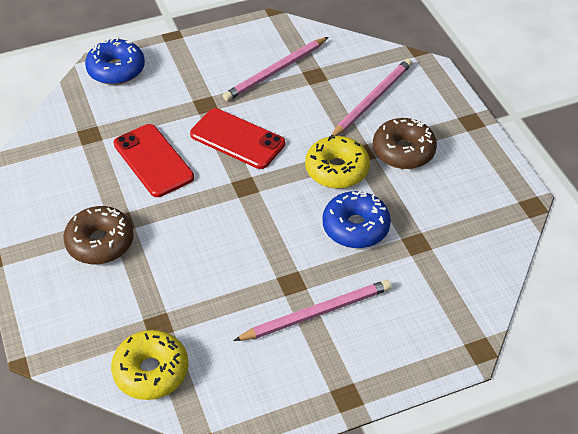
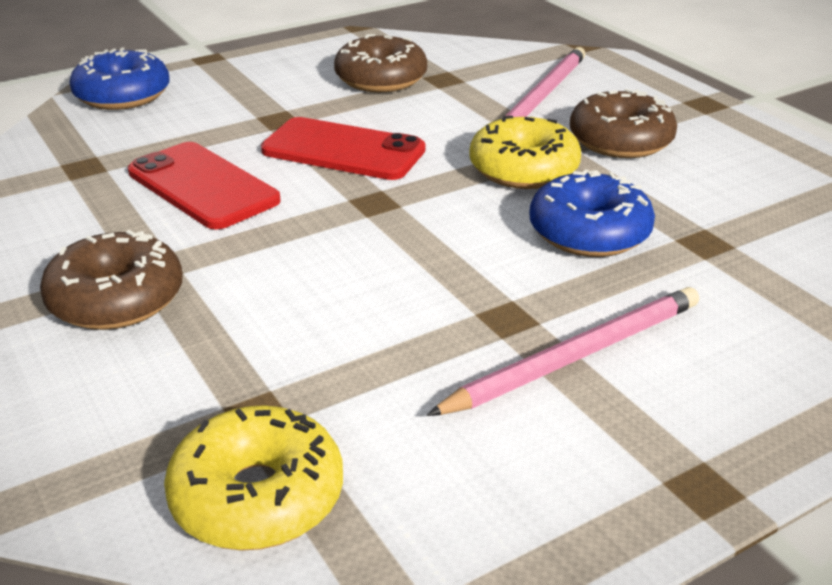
camera: 10 degrees left, 15 degrees down
pink pencil [223,37,328,101] -> brown donut [334,34,427,92]

